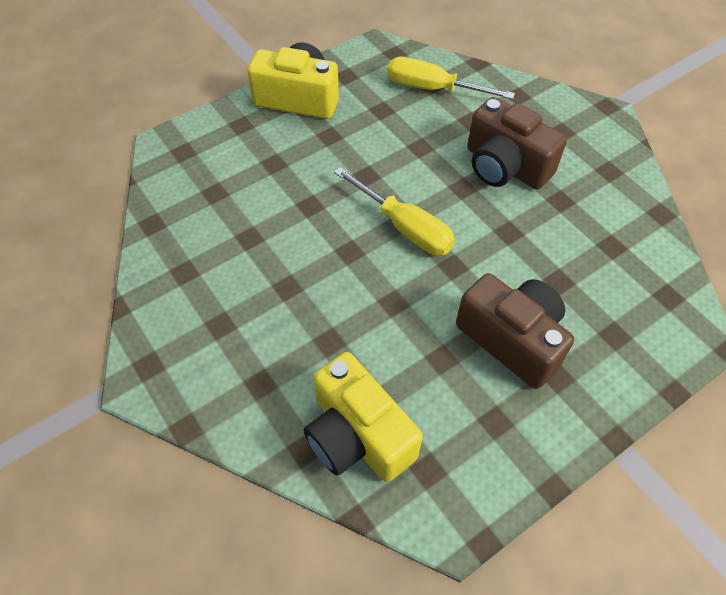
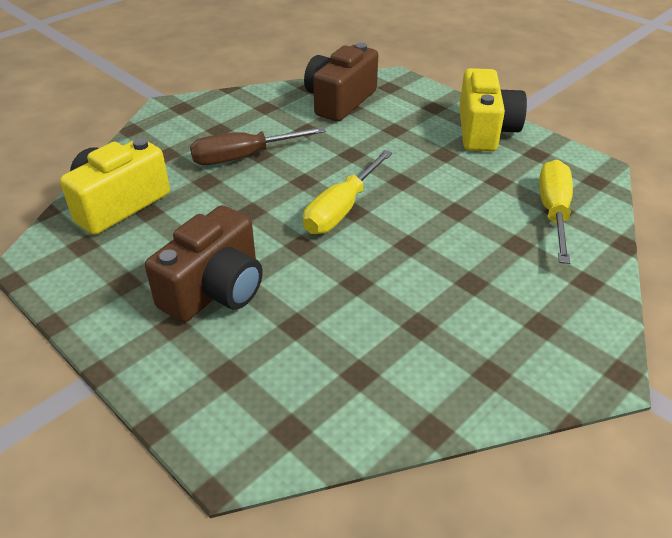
camera: 80 degrees right, 15 degrees down
brown camera [467,97,567,190] -> brown camera moved to [304,43,378,122]
none -> brown screwdriver [190,127,326,165]

